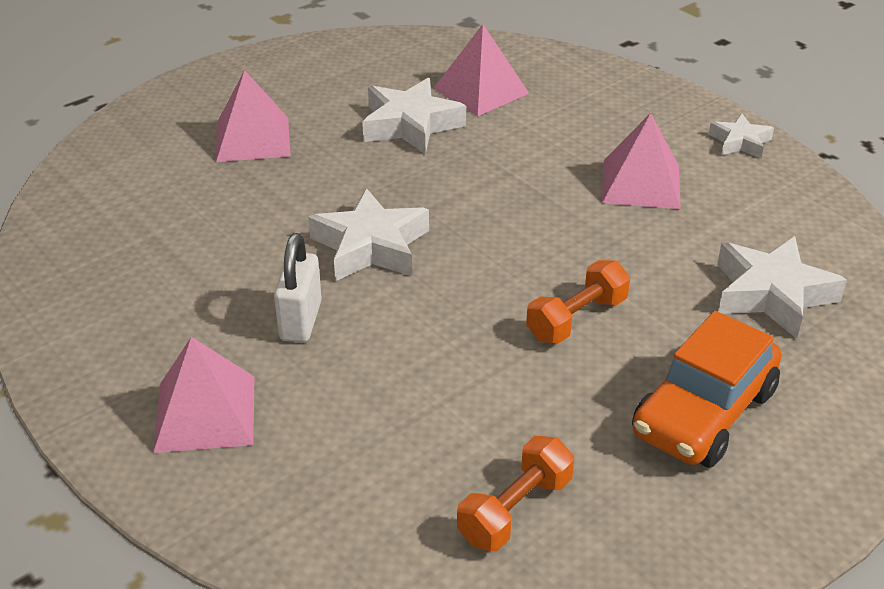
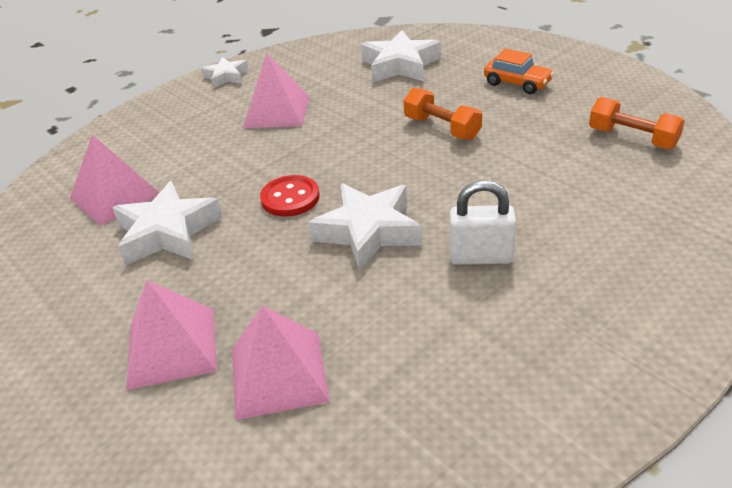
camera: 90 degrees left, 0 degrees up
pink pyramid [153,337,255,453] -> pink pyramid moved to [232,305,330,420]
orange car [632,311,782,468] -> orange car [484,49,554,94], size x0.59
none -> red button [260,175,320,217]

